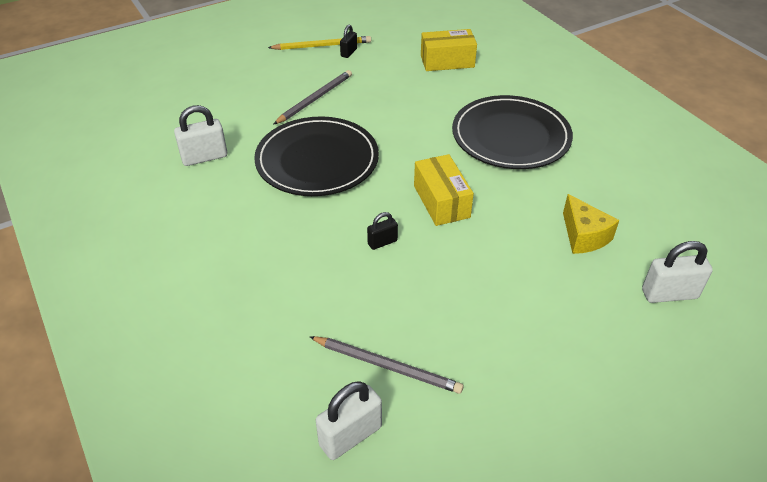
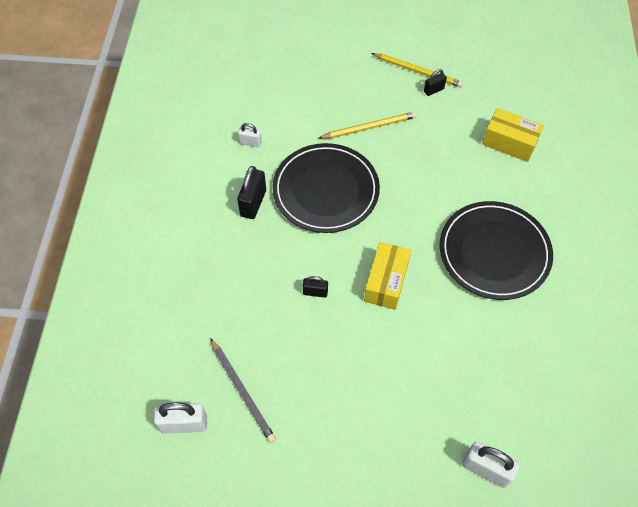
camera: 35 degrees right, 15 degrees up
white padlock [174,105,227,166] -> white padlock [238,123,262,147], size x0.58
grey pencil [273,70,352,125] -> yellow pencil [319,112,417,139]
yellow cheese [563,194,619,254] -> none
none -> black padlock [237,166,266,219]

